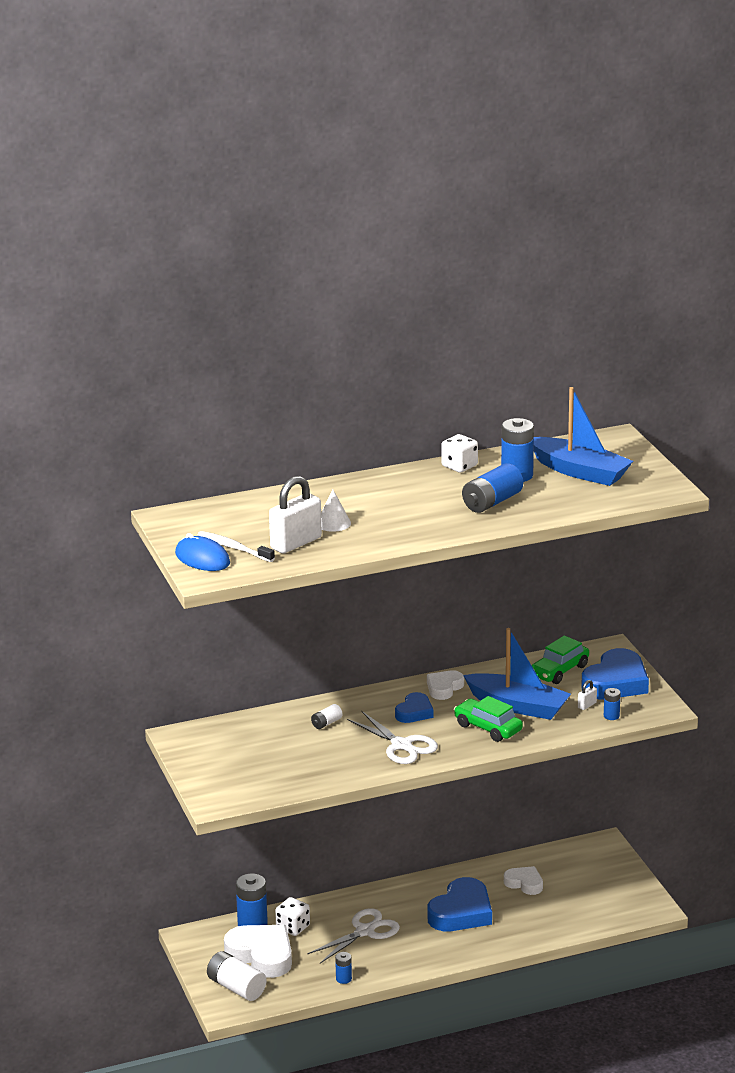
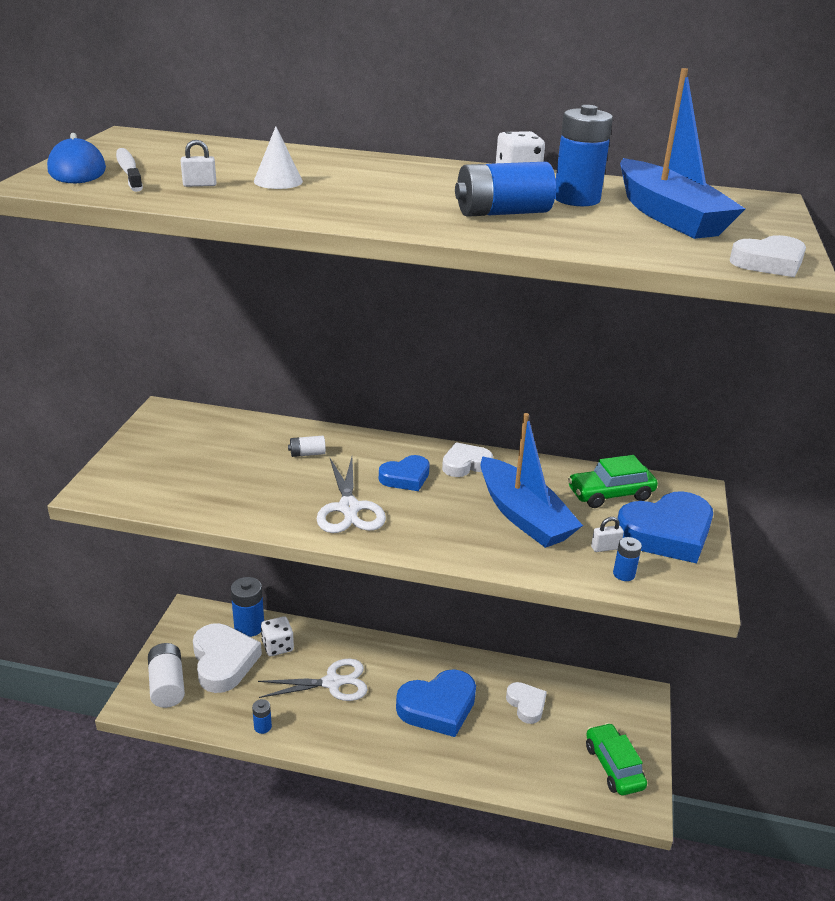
camera: 30 degrees right, 5 degrees up
white padlock [269,476,322,554] -> white padlock [181,140,216,187], size x0.43
green car [454,696,523,742] -> green car moved to [586,723,647,795]
none -> white heart [730,235,806,277]

